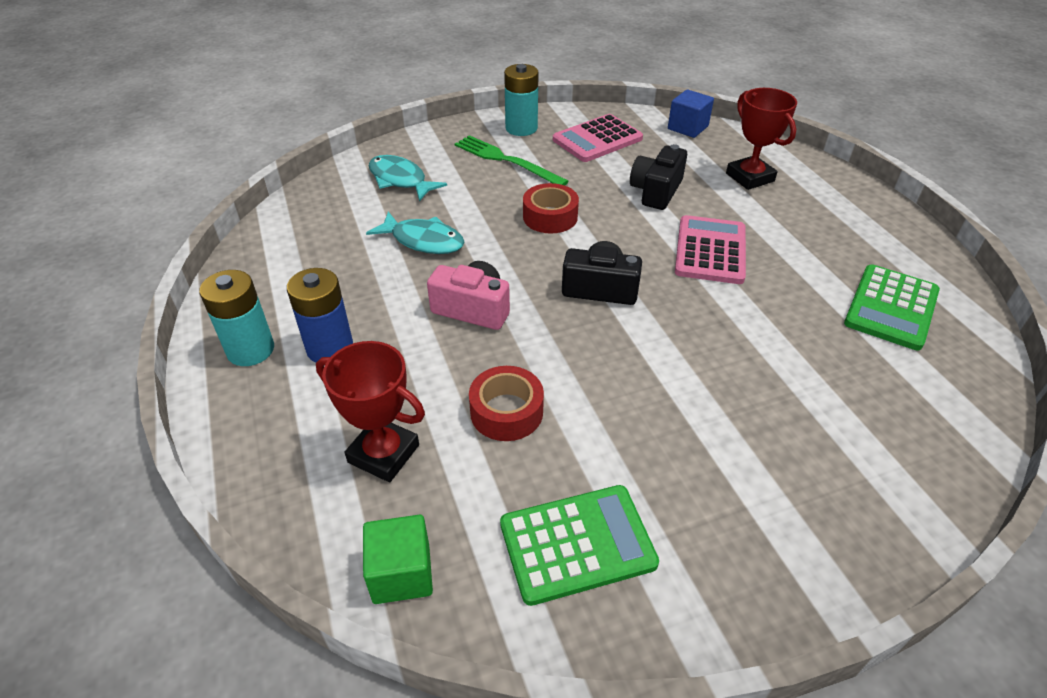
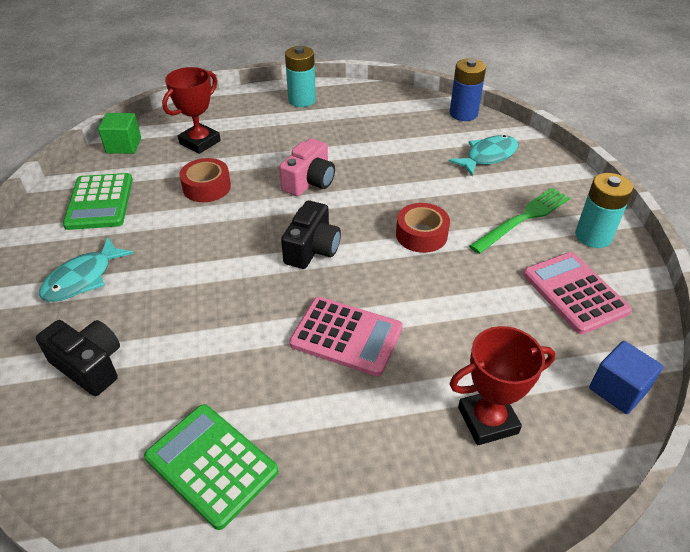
camera: 100 degrees right, 0 degrees up
blue battery [287,268,353,362] -> blue battery moved to [450,58,486,121]
turquoise fish [366,212,464,254] -> turquoise fish moved to [39,237,134,302]
black camera [630,144,687,210] -> black camera moved to [36,320,120,396]

